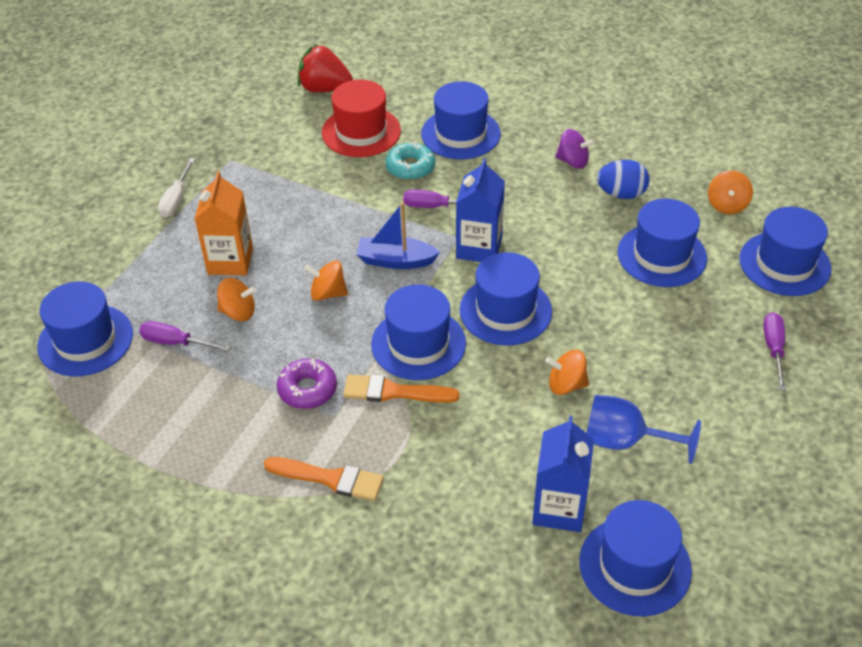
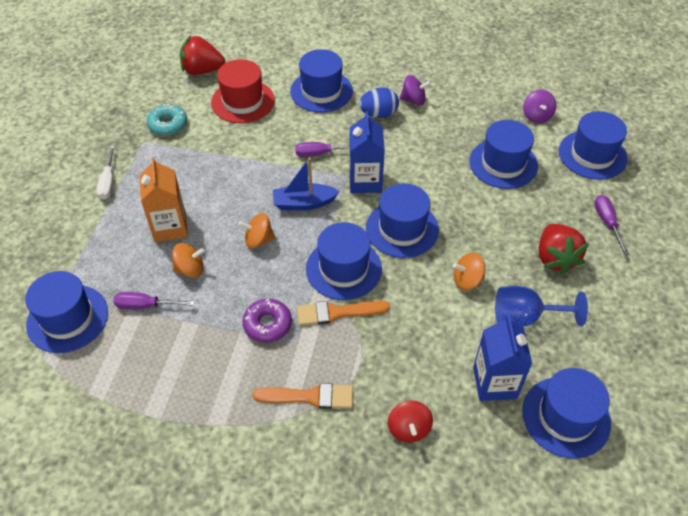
camera: 15 degrees left, 5 degrees up
turquoise donut [385,142,435,180] -> turquoise donut moved to [147,104,187,136]
blue egg [597,160,650,199] -> blue egg moved to [359,87,399,118]
orange spinning top [708,170,753,214] -> purple spinning top [523,90,556,123]
none -> red spinning top [388,400,433,442]
none -> red strawberry [539,224,589,274]

